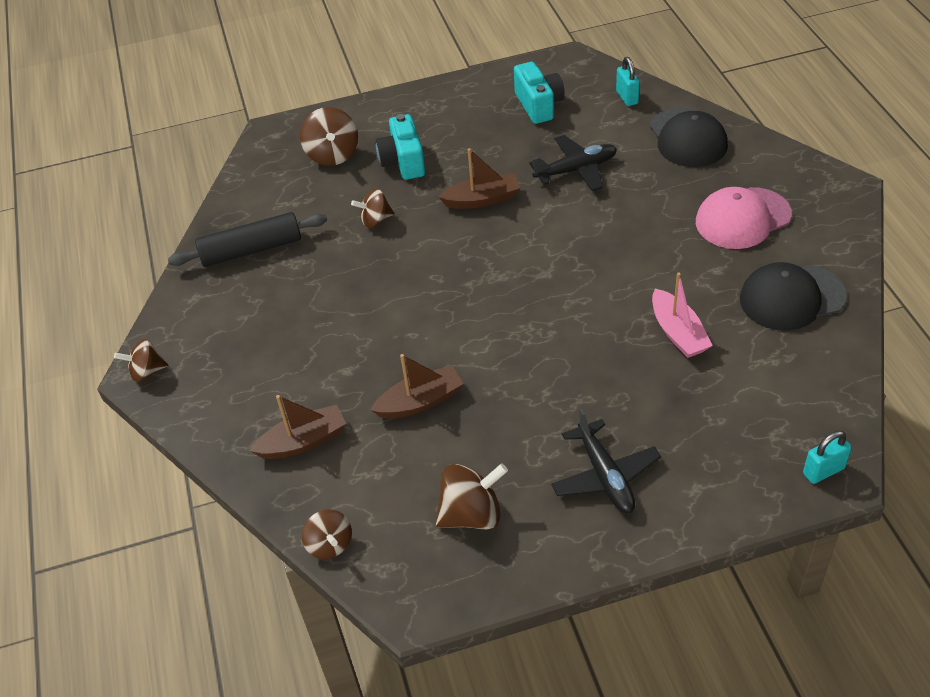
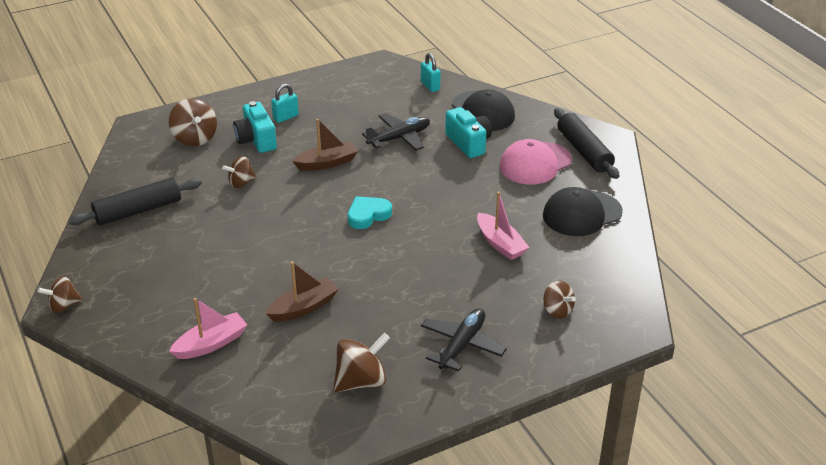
camera: 15 degrees left, 10 degrees down
brown boat [250,395,346,459] -> pink boat [169,298,247,359]
brown spinning top [302,509,352,559] -> brown spinning top moved to [543,280,576,319]
turquoise camera [514,62,565,124] -> turquoise camera moved to [445,107,492,158]
black plane [551,408,661,513] -> black plane turned 120 degrees counterclockwise [421,308,507,372]
turquoise padlock [803,431,852,484] -> turquoise padlock moved to [271,84,299,123]
none -> turquoise heart [348,196,392,229]
none -> black rolling pin [554,108,619,179]

